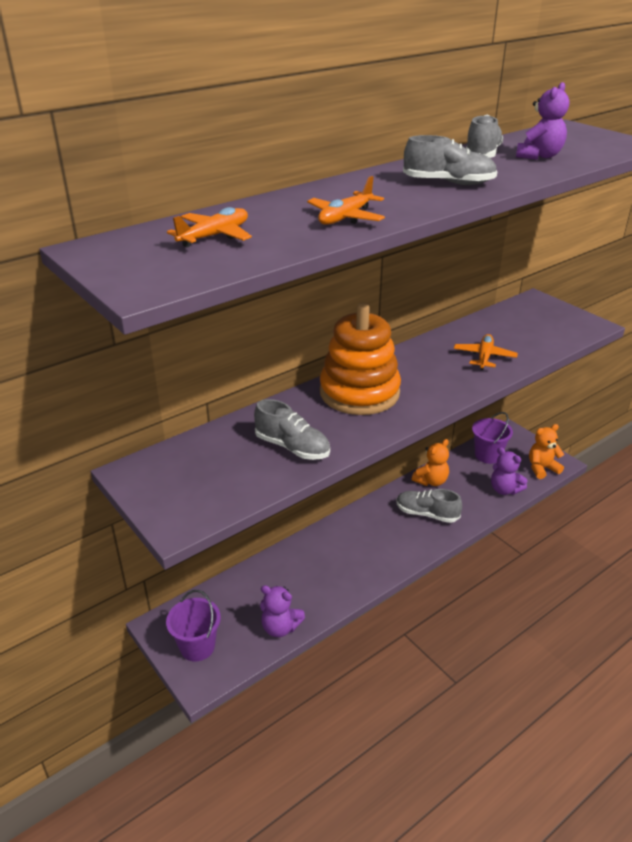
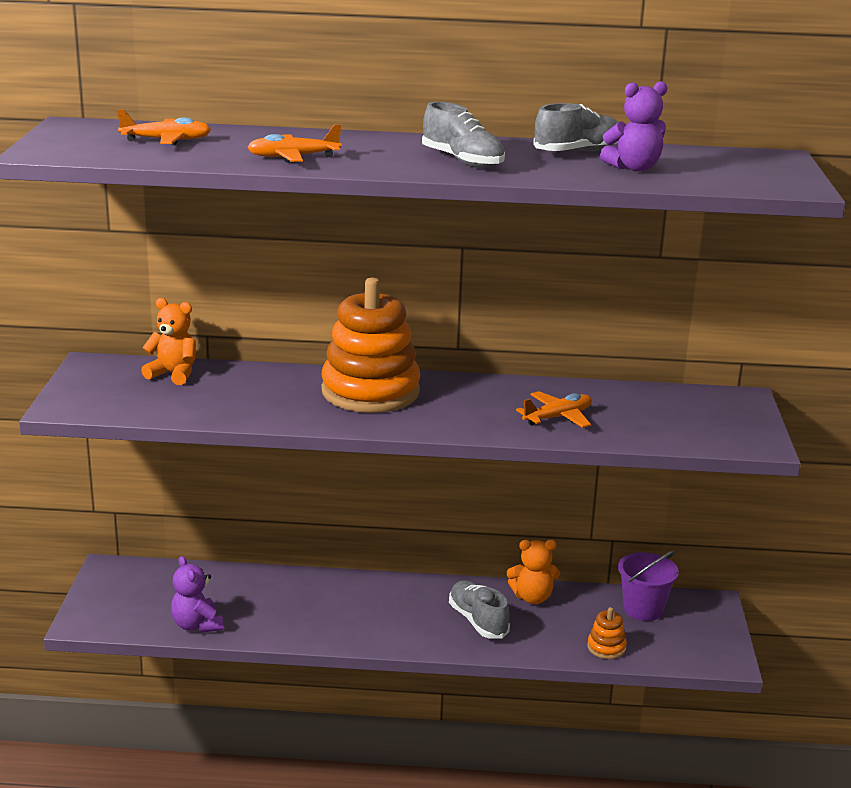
camera: 40 degrees right, 10 degrees down
purple bucket [166,590,221,661] -> none
grey shoe [254,399,330,460] -> none
purple teddy bear [491,447,528,495] -> orange stacking toy [587,607,627,659]
orange teddy bear [529,424,564,479] -> orange teddy bear moved to [141,298,196,385]

